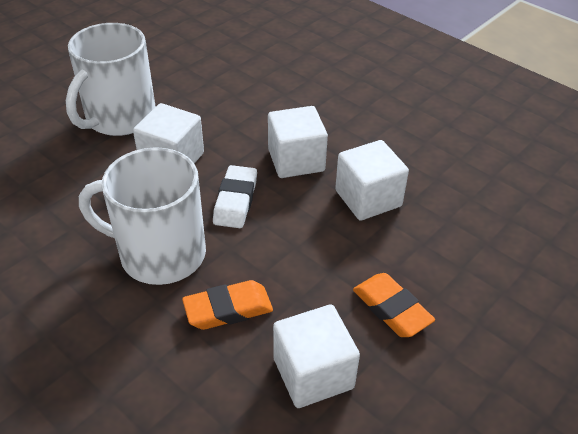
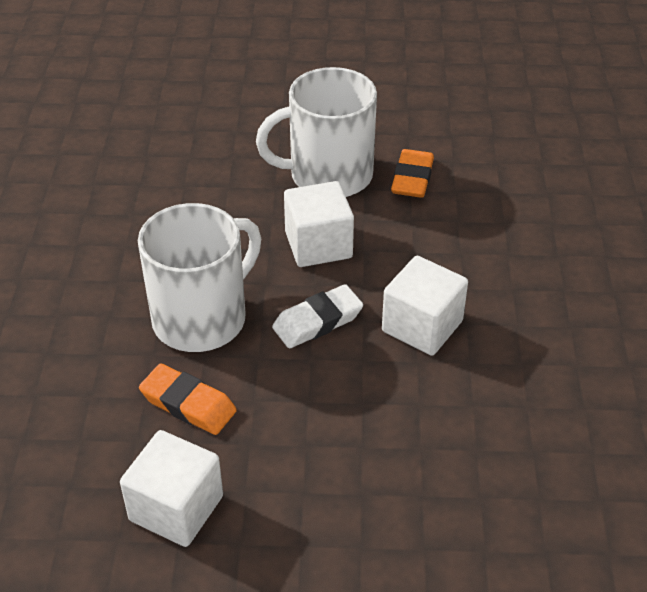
camera: 50 degrees right, 0 degrees up
white mug [79,147,206,285] -> white mug turned 75 degrees clockwise [138,203,261,352]
white cube [335,140,409,221] -> none
orange eraser [353,273,435,337] -> orange eraser moved to [391,149,434,198]

